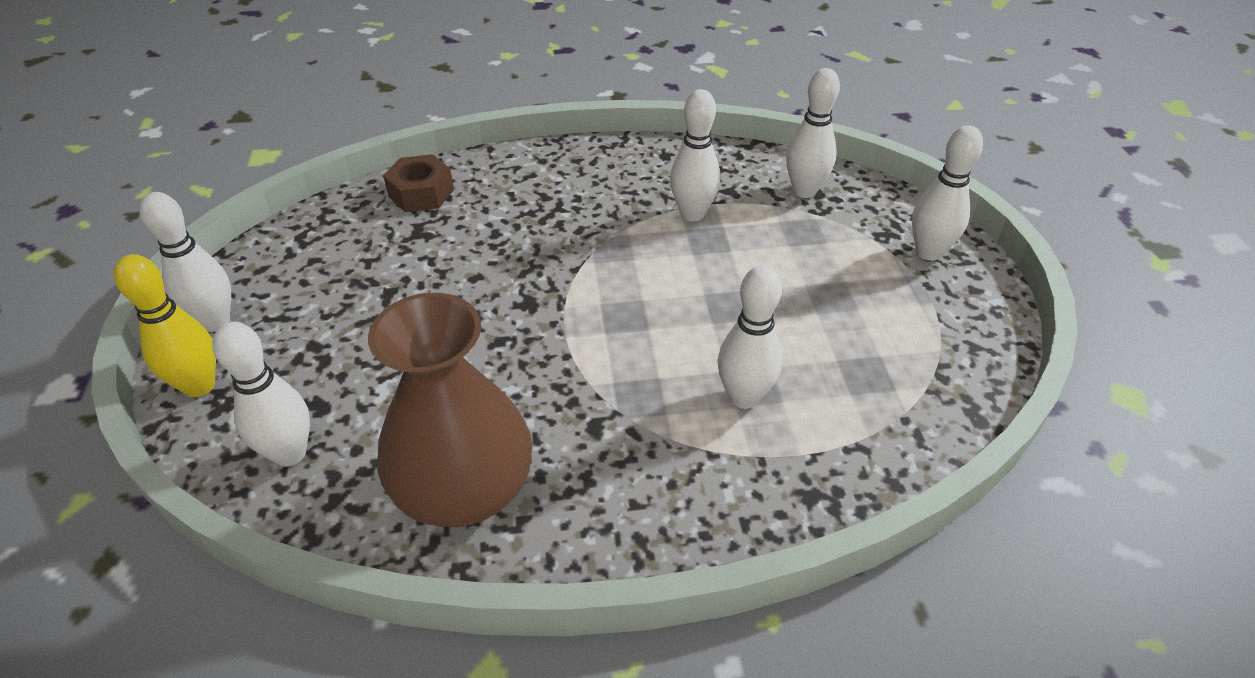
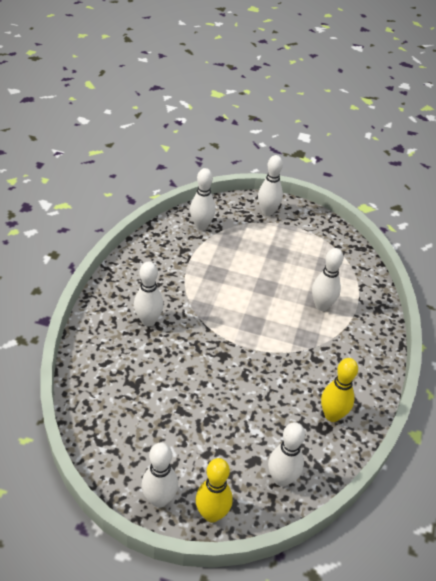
camera: 70 degrees left, 0 degrees up
brown vase [368,293,532,527] -> yellow bowling pin [321,358,358,422]
brown nut [383,154,454,212] -> none
white bowling pin [670,89,721,221] -> white bowling pin moved to [134,262,164,327]

